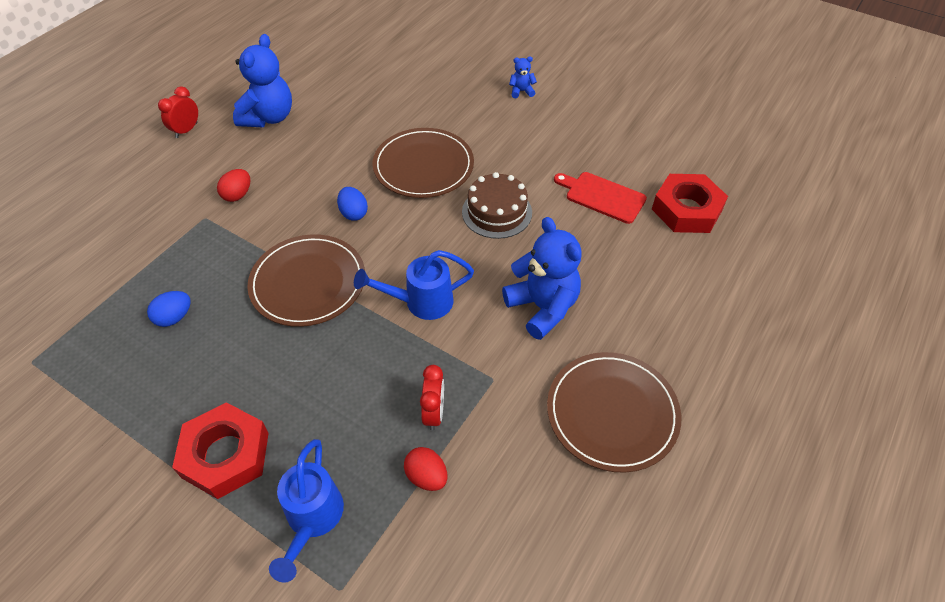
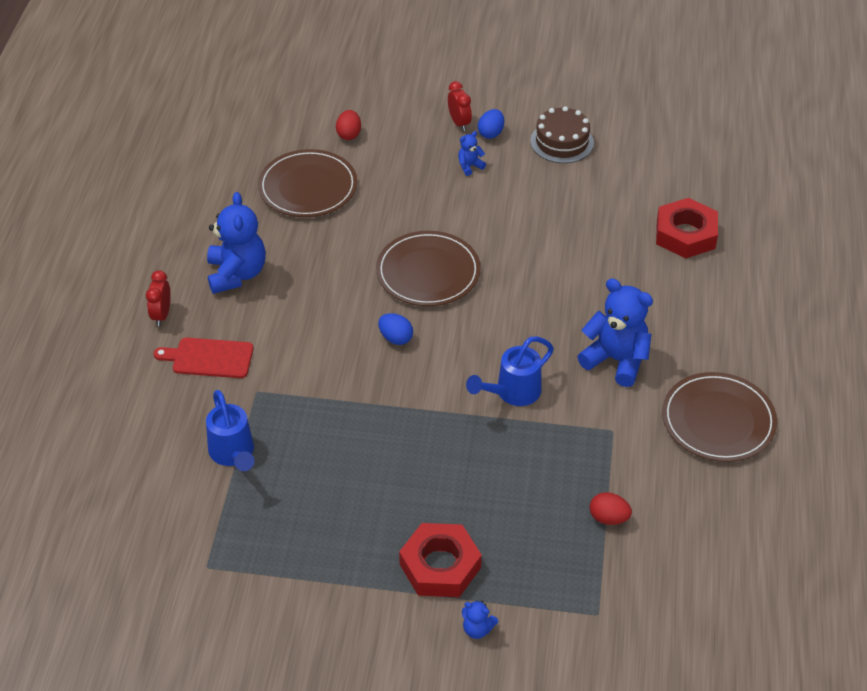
camera: 25 degrees left, 5 degrees down
blue egg [147,291,191,327] -> blue egg moved to [478,109,504,139]
red egg [217,169,250,202] -> red egg moved to [336,110,361,140]
brown plate [247,234,365,327] -> brown plate moved to [258,149,357,217]
blue watering can [269,439,344,583] -> blue watering can moved to [206,390,254,471]
red clock [420,365,444,431] -> red clock moved to [448,81,472,131]
brown cake [462,172,532,239] -> brown cake moved to [530,106,594,163]
red cutting board [554,172,647,224] -> red cutting board moved to [154,338,254,378]
none -> blue teddy bear [462,600,498,639]

